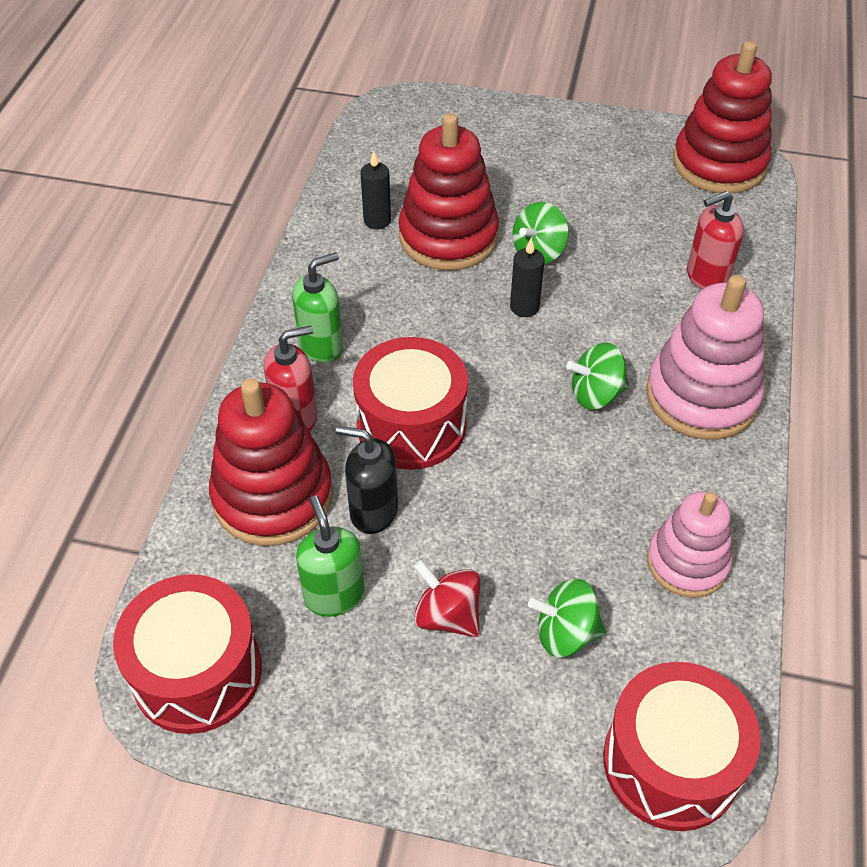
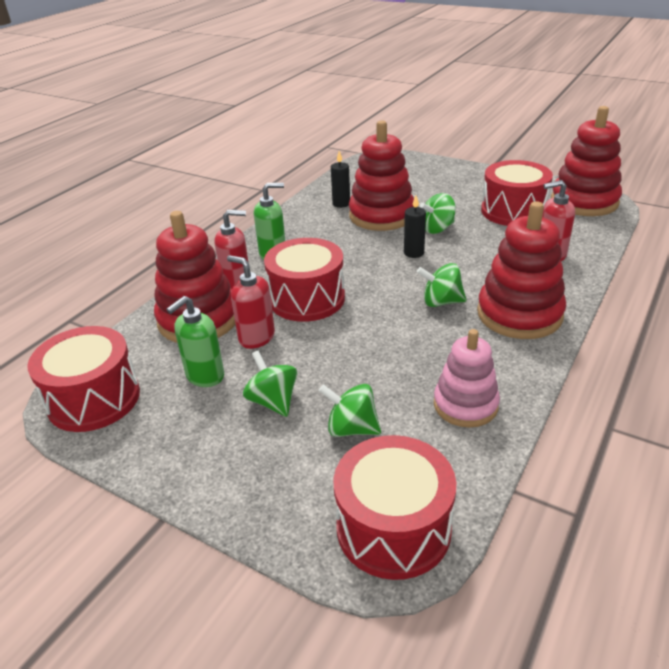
camera: 20 degrees right, 15 degrees down
green soap dispenser [296,495,365,617] -> green soap dispenser turned 135 degrees counterclockwise [166,296,224,387]
black soap dispenser [336,426,398,534] -> red soap dispenser [227,255,275,349]
red spinning top [414,560,481,637] -> green spinning top [243,351,297,417]
pink stacking toy [646,275,765,440] -> red stacking toy [477,201,566,339]
none -> red drum [481,160,553,226]

